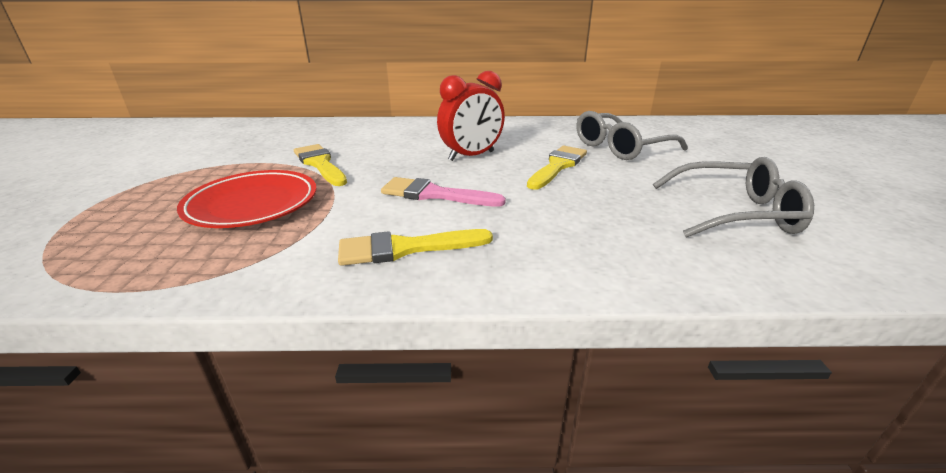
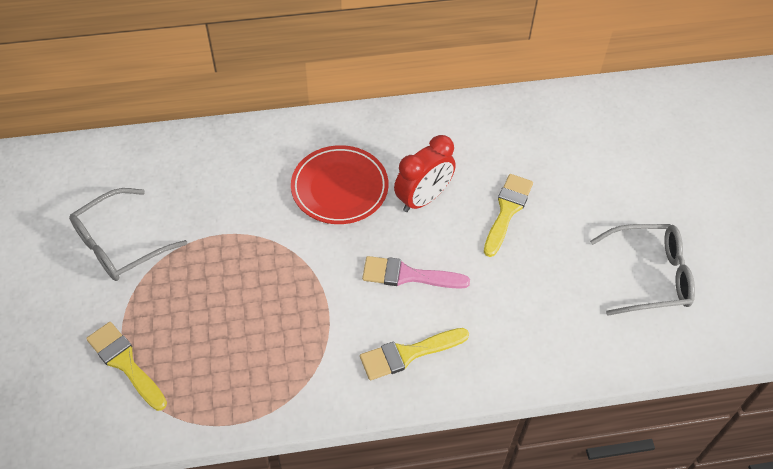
camera: 10 degrees left, 25 degrees up
red plate [177,170,317,228] -> red plate moved to [291,145,389,224]
yellow brush [294,144,347,186] -> yellow brush moved to [86,322,167,411]
grey glasses [577,111,688,160] -> grey glasses moved to [69,188,187,281]

